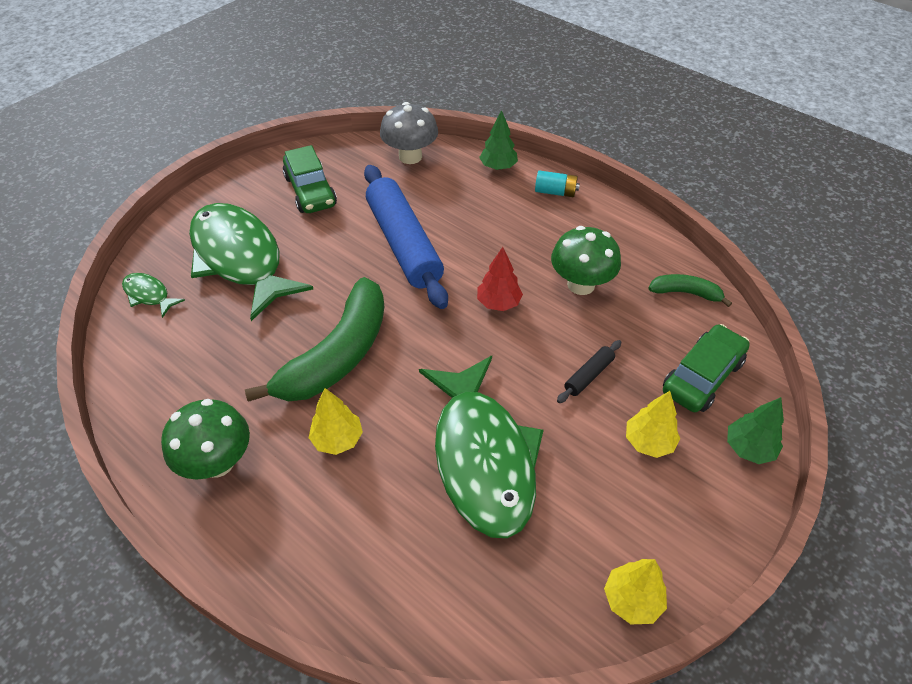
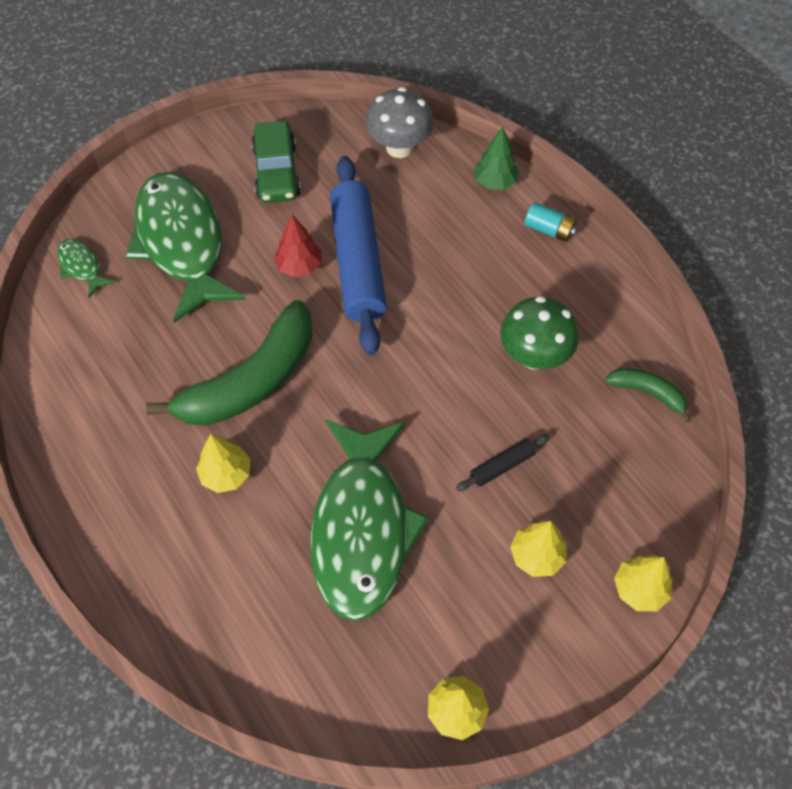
camera: 15 degrees right, 10 degrees up
green mushroom [161,399,250,479] -> none
red tree [477,247,523,311] -> red tree moved to [274,215,321,277]
green car [663,324,750,412] -> none
green tree [727,397,784,464] -> yellow tree [614,555,672,611]

